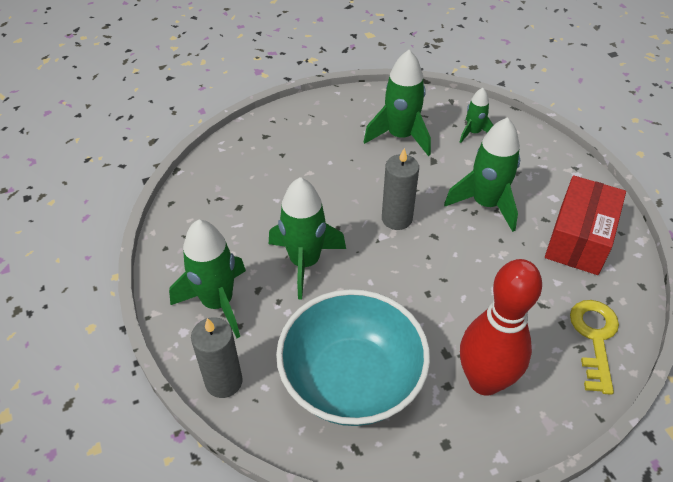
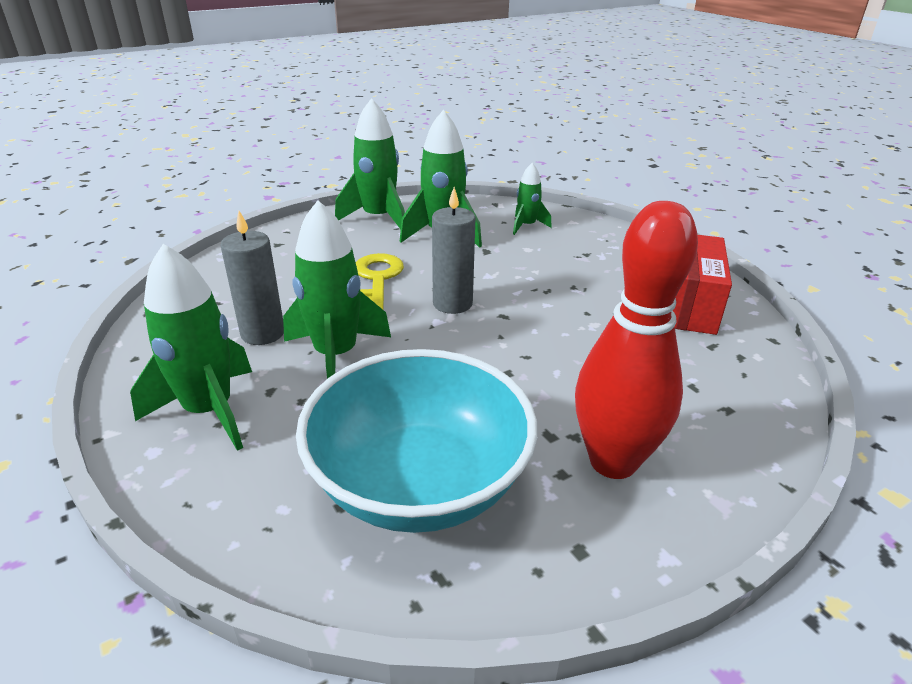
camera: 10 degrees left, 15 degrees down
grey candle [191,317,243,398] -> grey candle moved to [220,211,284,345]
green rocket [444,117,520,232] -> green rocket moved to [335,98,405,229]
yellow key [570,300,619,395] -> yellow key moved to [356,253,404,309]

